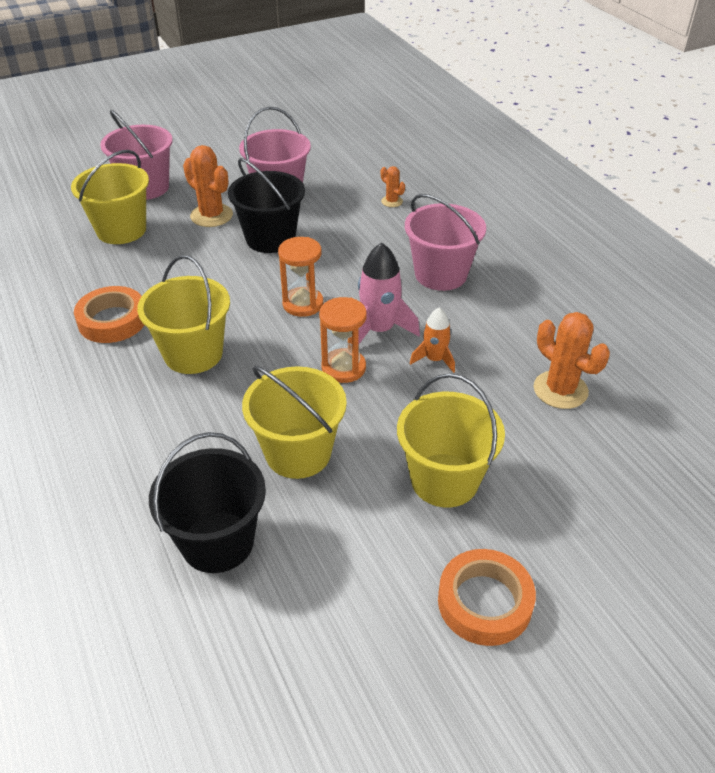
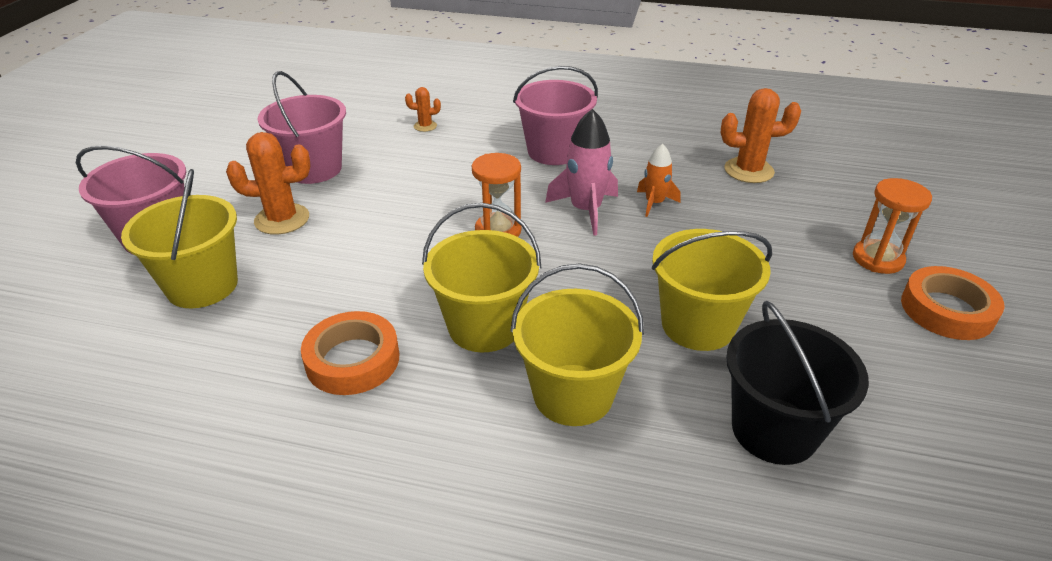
camera: 50 degrees left, 5 degrees down
black bucket [228,158,305,253] -> none
orange hourglass [319,297,367,383] -> orange hourglass moved to [853,178,932,274]
yellow bucket [397,373,505,507] -> yellow bucket moved to [510,264,644,426]

